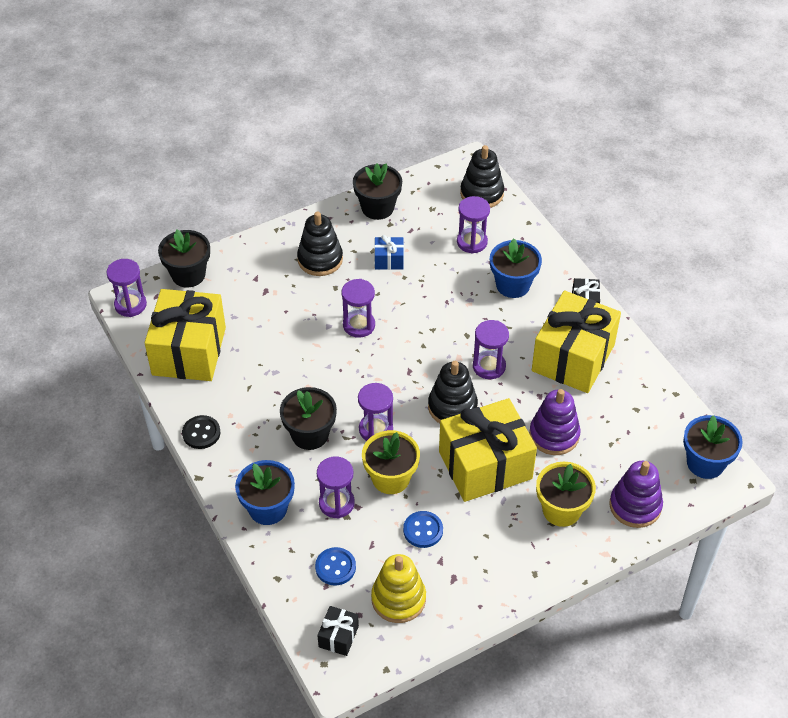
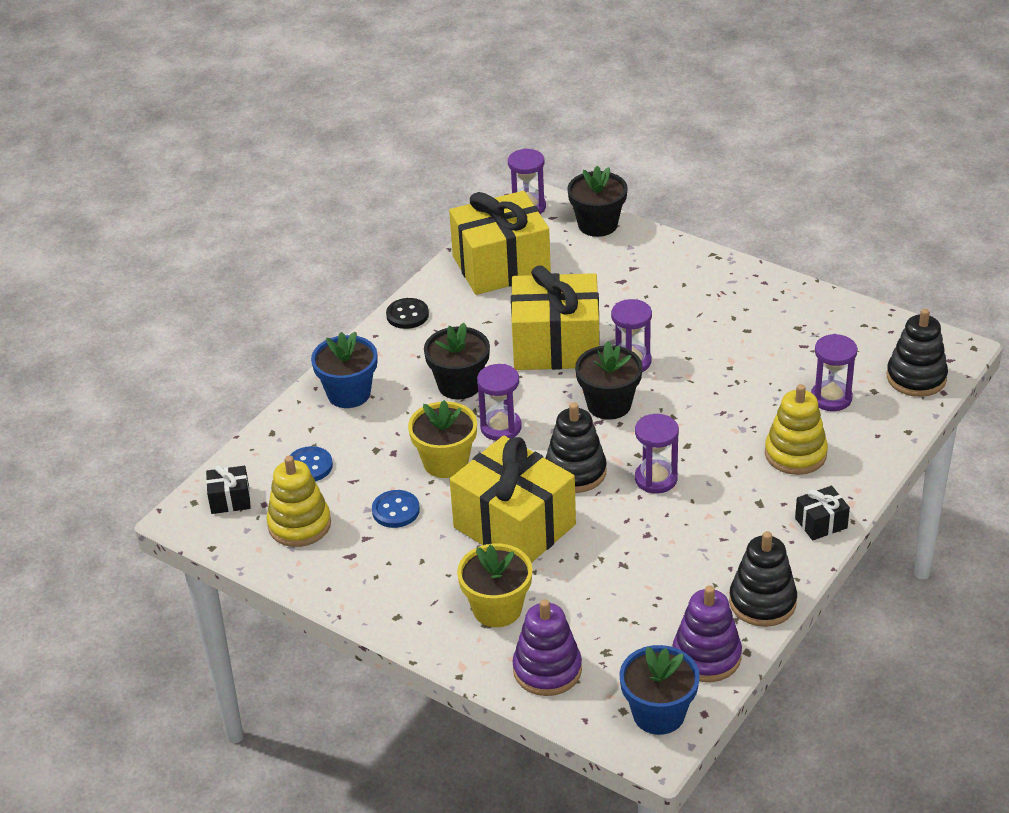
camera: 65 degrees right, 10 degrees down
black stacking toy [297,212,343,276] -> black stacking toy moved to [729,531,797,627]
purple hourglass [317,457,355,519] -> none
black flower pot [353,163,402,220] -> black flower pot moved to [575,341,643,420]
blue gift [374,235,404,270] -> none
blue flower pot [490,238,542,298] -> yellow stacking toy [765,384,828,475]
purple stacking toy [529,389,581,455] -> purple stacking toy moved to [673,585,742,682]
yellow gift [532,290,621,393] -> yellow gift moved to [511,265,600,370]

